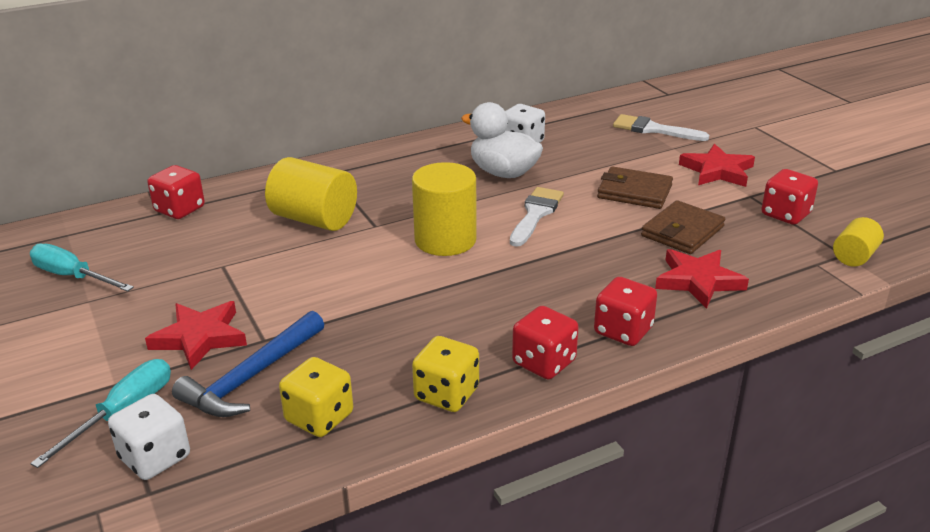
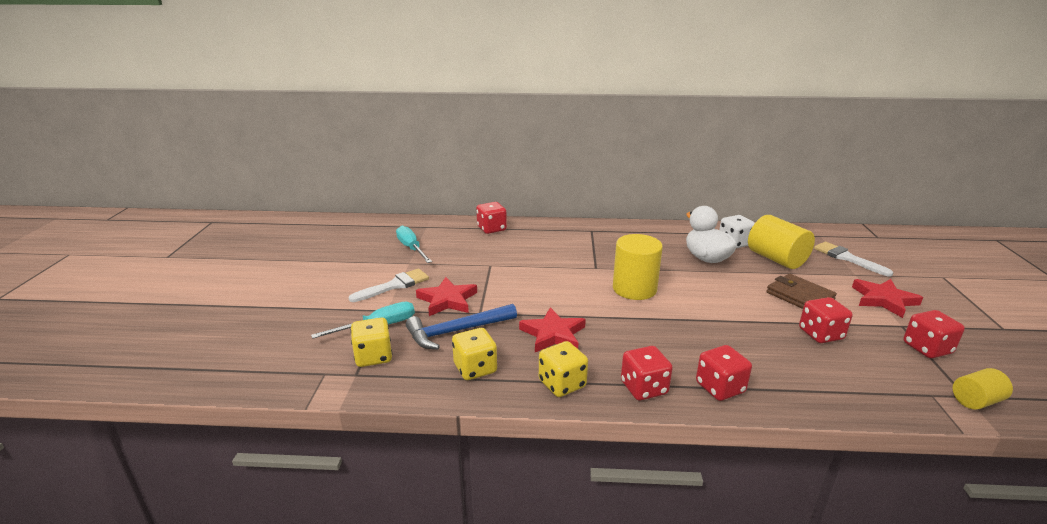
camera: 30 degrees right, 5 degrees down
white dice [108,394,190,480] -> yellow dice [351,318,392,367]
yellow cylinder [265,157,357,231] -> yellow cylinder moved to [748,215,815,269]
white brush [510,187,564,247] -> white brush moved to [349,268,429,302]
brown wallet [641,200,725,254] -> red dice [799,297,853,343]
red star [655,249,749,309] -> red star moved to [519,307,586,352]

